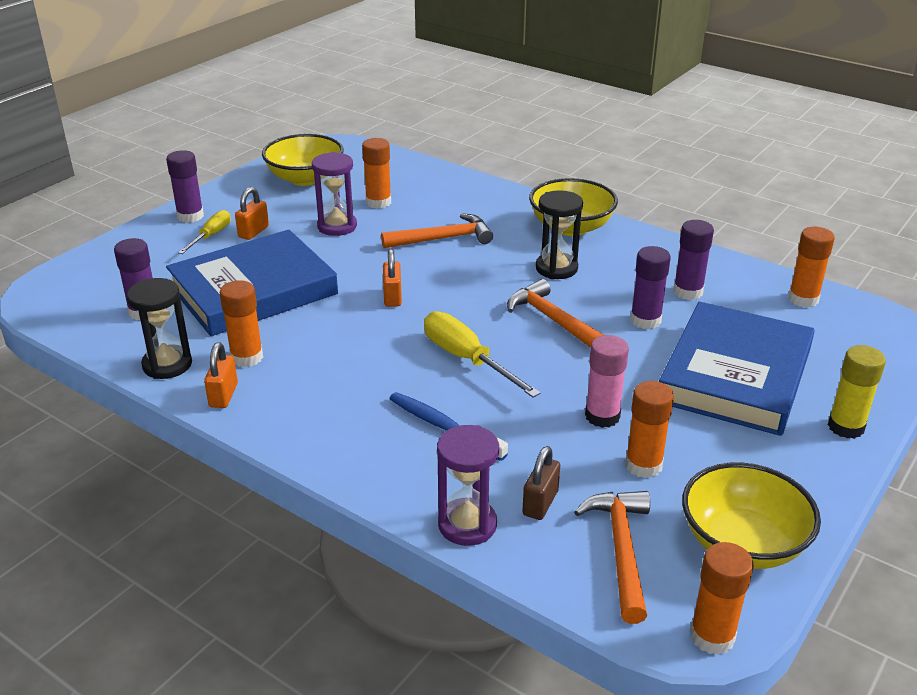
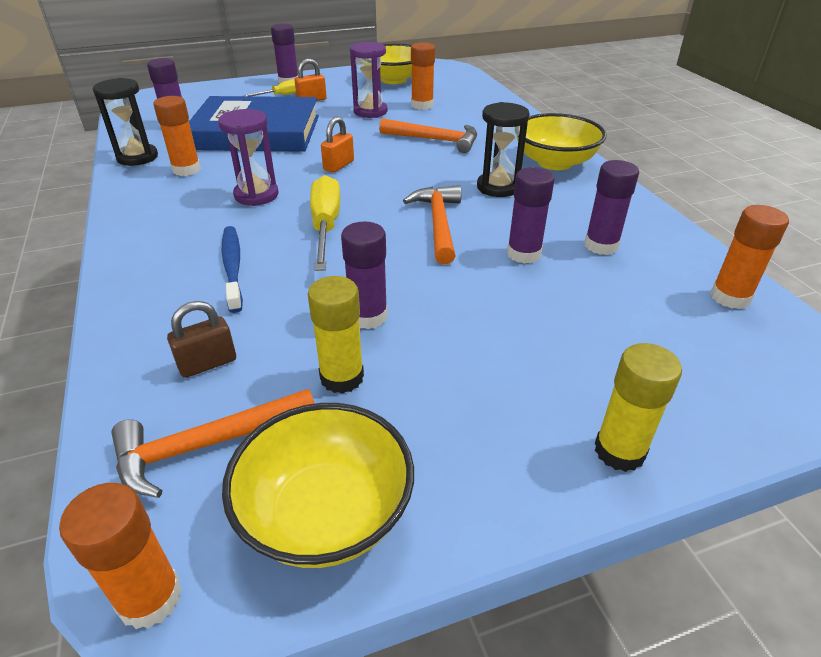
camera: 35 degrees right, 5 degrees up
orange padlock [204,342,238,408] -> none
purple hourglass [437,425,499,546] -> purple hourglass moved to [218,109,278,206]
orange hammer [574,491,650,624] -> orange hammer turned 150 degrees counterclockwise [111,389,315,498]
pink glue stick [585,335,629,428] -> purple glue stick [341,222,388,329]
orange glue stick [625,381,674,478] -> yellow glue stick [308,276,364,394]
blue book [659,302,815,436] -> none

